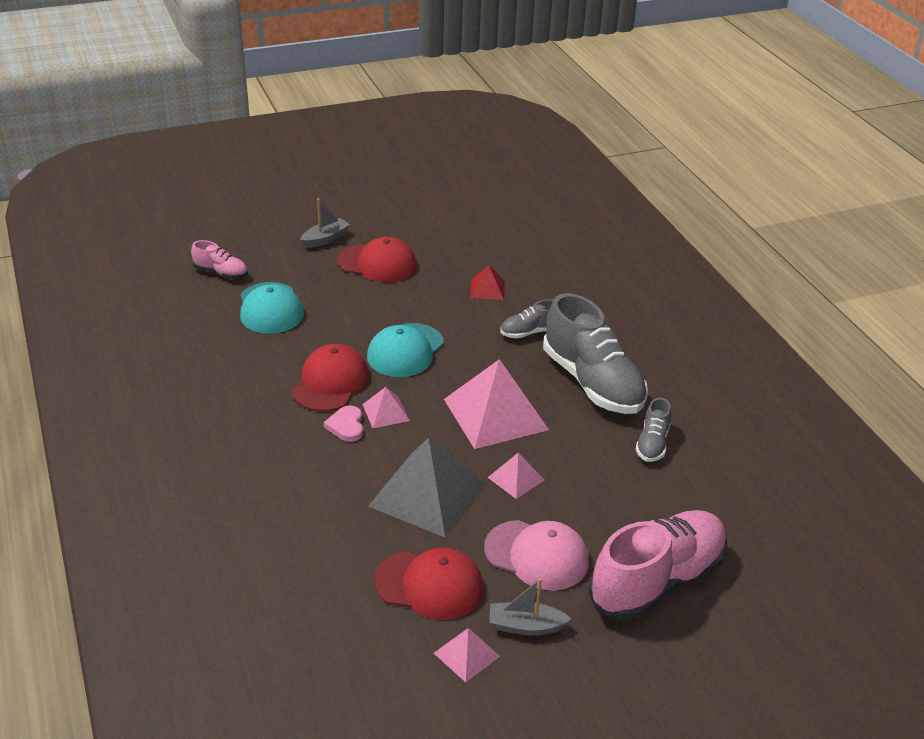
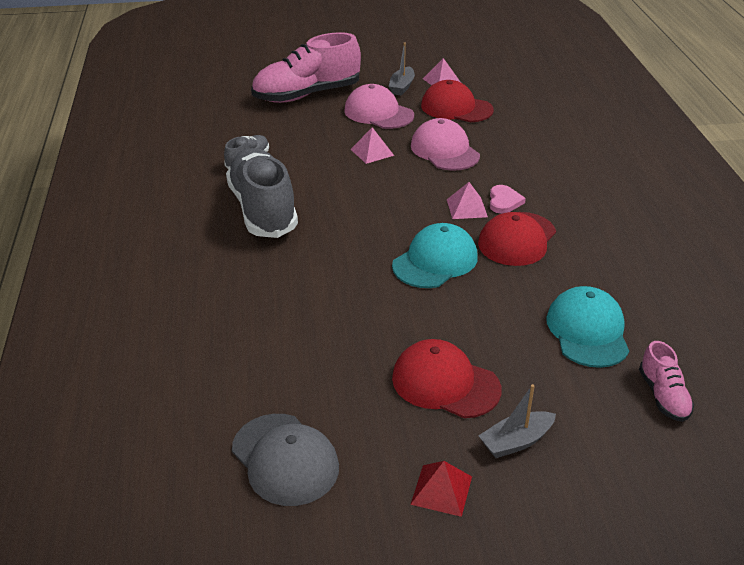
camera: 165 degrees left, 0 degrees up
pink shoe [191,240,248,279] -> pink shoe turned 135 degrees counterclockwise [639,341,694,422]
grey pyramid [368,438,485,537] -> pink cap [411,118,480,171]
pink pyramid [444,359,549,449] -> none
red pyramid [470,265,505,300] -> red pyramid moved to [410,461,472,517]
grey boat [489,578,571,636] -> grey boat turned 90 degrees clockwise [388,43,415,96]
grey shoe [500,299,554,339] -> none
none -> grey cap [232,414,339,506]

